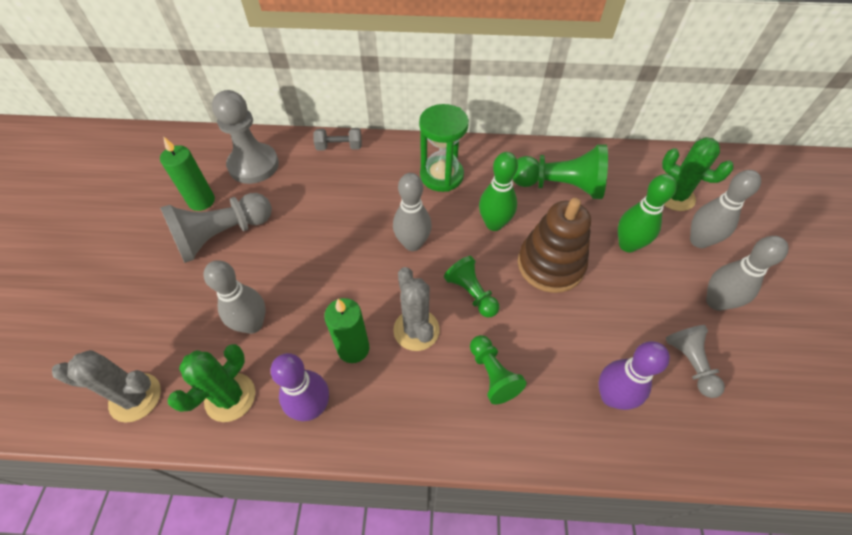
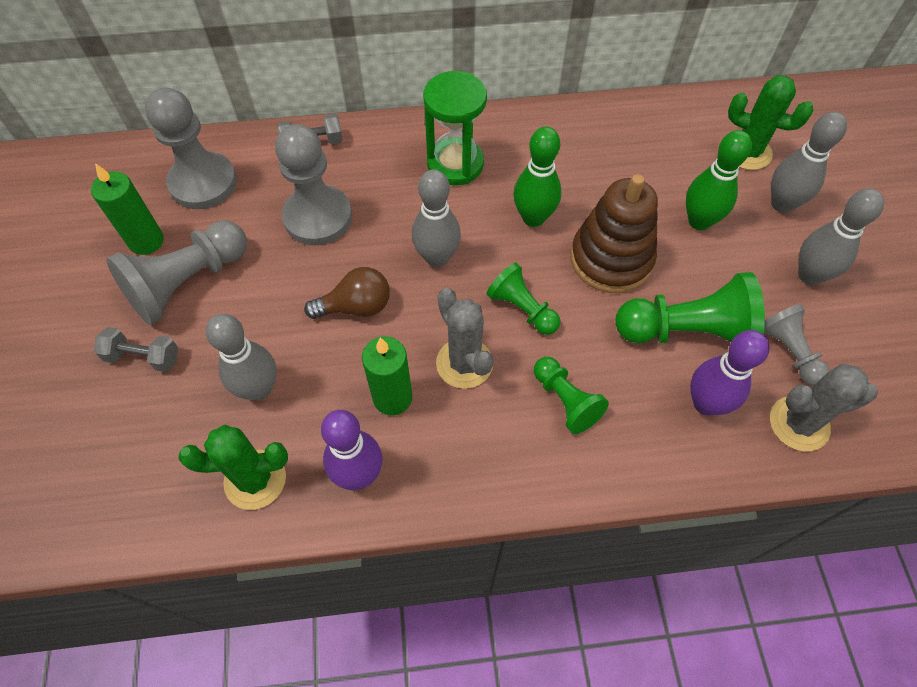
camera: 10 degrees left, 5 degrees up
grey cactus [52,350,161,423] -> grey cactus moved to [770,364,878,451]
green cactus [168,344,255,422] -> green cactus turned 60 degrees clockwise [179,425,288,510]
green pawn [512,145,608,199] -> green pawn moved to [615,272,765,344]
none -> grey dumbbell [94,327,178,372]
none -> grey pawn [275,124,352,245]
none -> brown light bulb [304,267,390,319]

